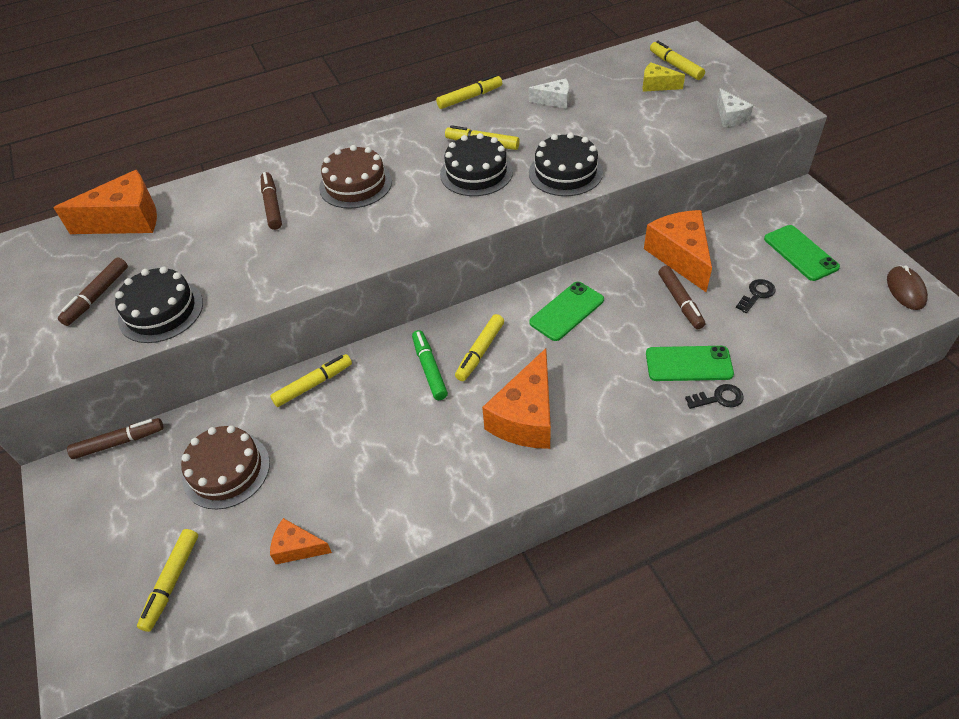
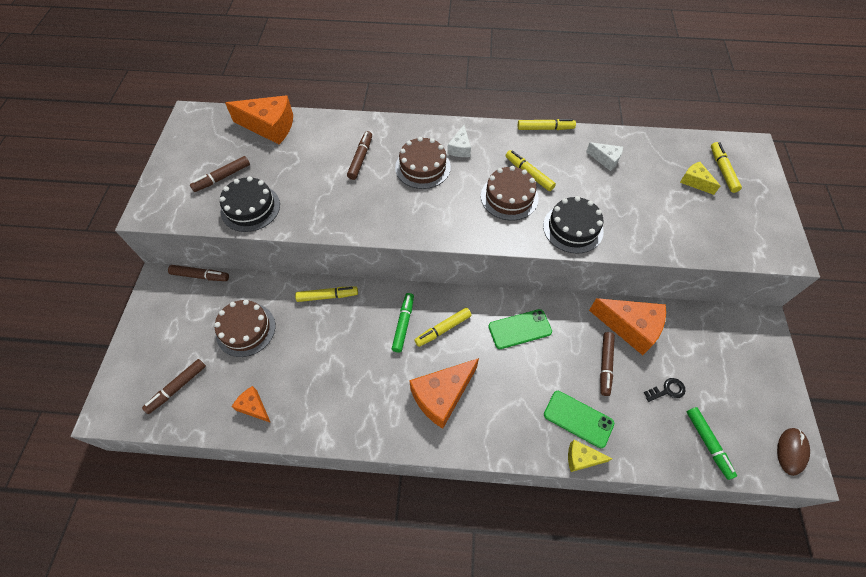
camera: 25 degrees right, 10 degrees up
yellow marker [137,529,198,632] -> brown marker [142,359,206,414]
black cake [440,133,513,196] -> brown cake [481,166,539,220]
orange cheese [644,210,712,292] -> orange cheese turned 105 degrees clockwise [589,298,666,355]
black key [685,384,744,409] -> yellow cheese [568,440,613,472]
white cheese [717,89,753,127] -> white cheese moved to [447,125,471,157]
green phone [764,225,840,281] -> none
none -> green marker [687,407,737,480]

